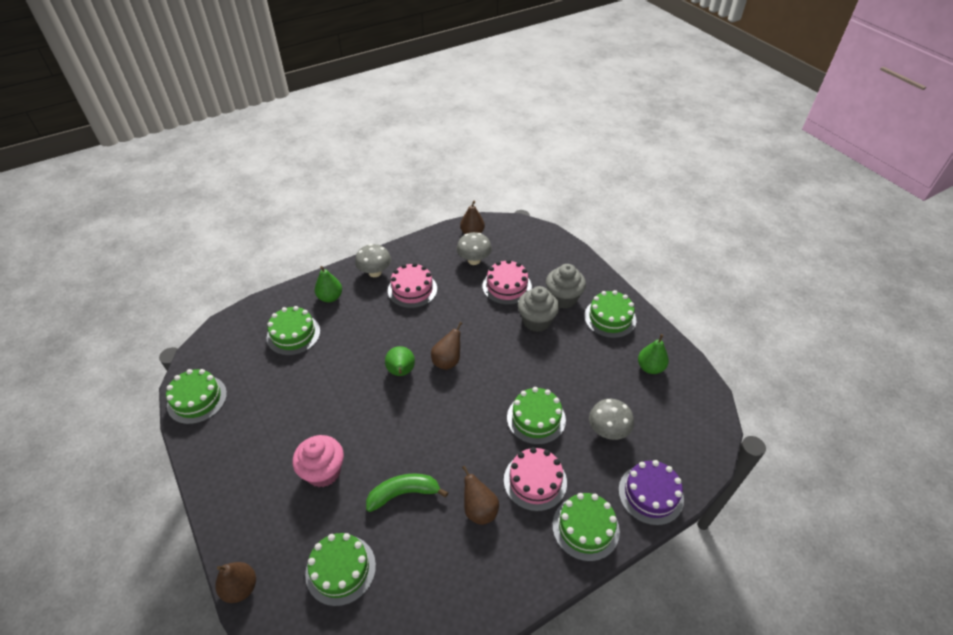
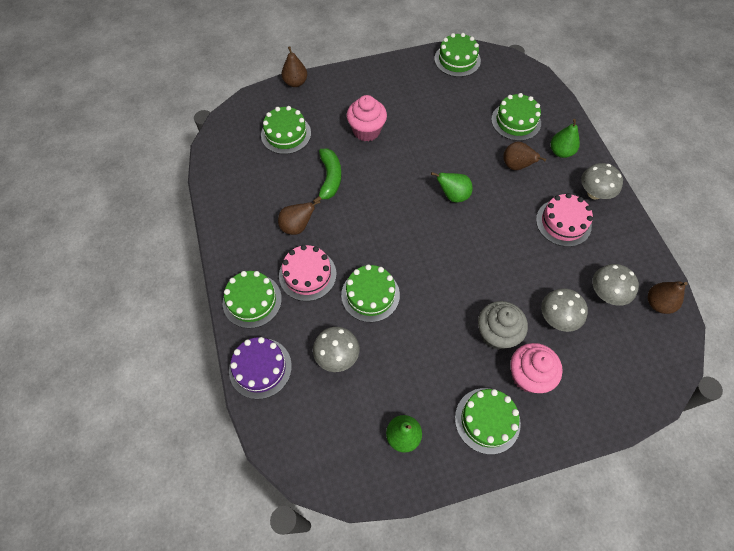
camera: 105 degrees right, 15 degrees up
brown pear [431,322,462,370] -> brown pear moved to [503,142,546,170]
pink cake [483,259,532,305] -> grey mushroom [541,288,588,332]
grey cupcake [546,264,586,309] -> pink cupcake [510,343,563,393]

